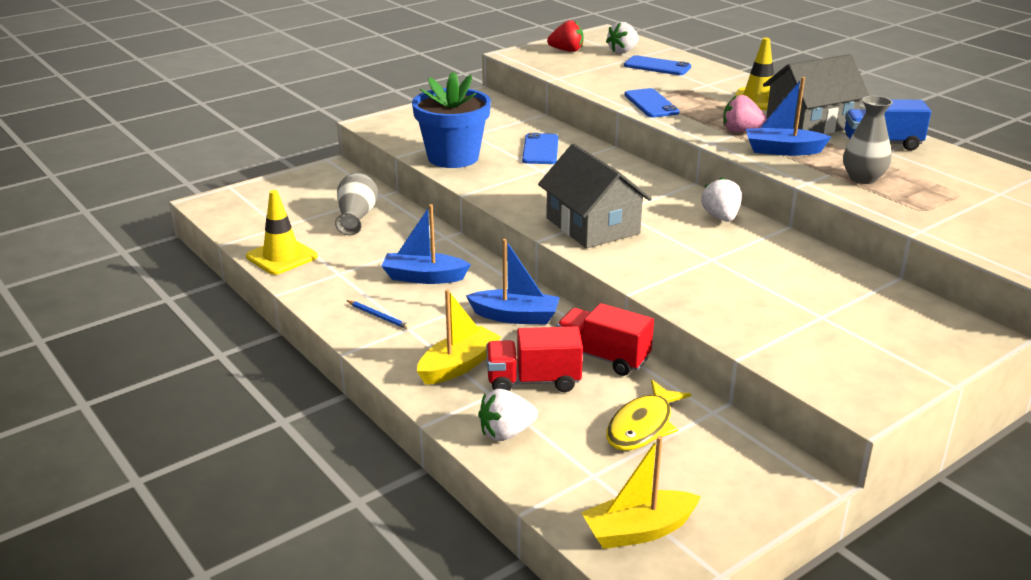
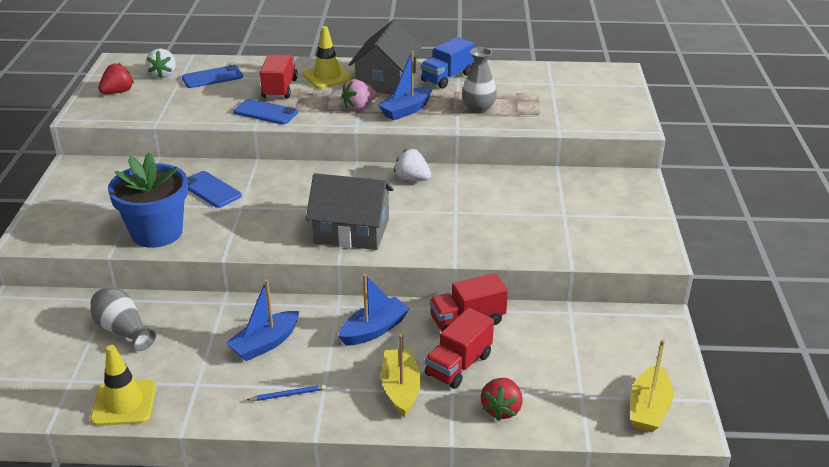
camera: 50 degrees left, 5 degrees up
white strawberry [478,389,538,441] -> red strawberry [481,378,523,420]
yellow fish [606,380,691,451] -> none
none -> red truck [260,54,298,99]

